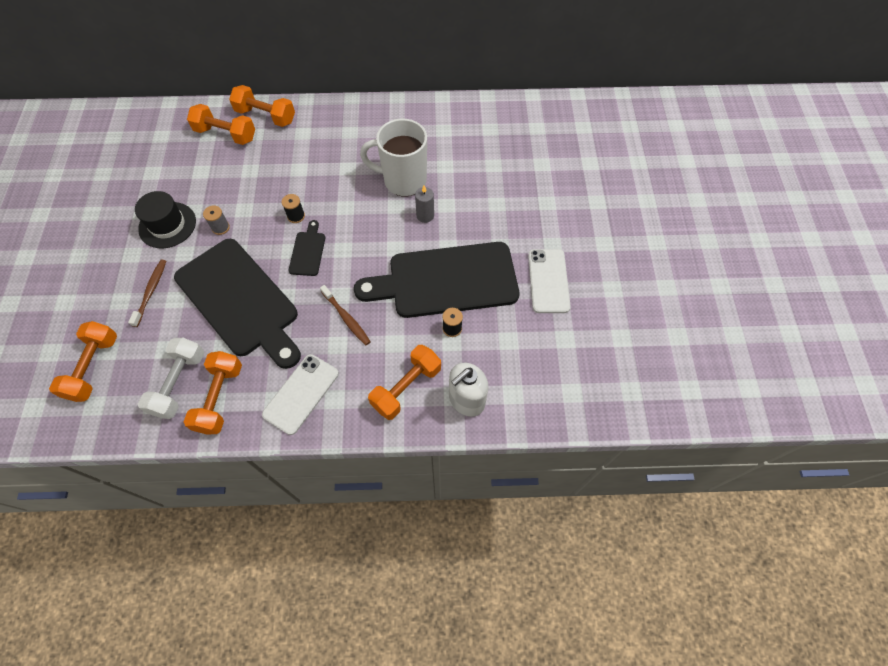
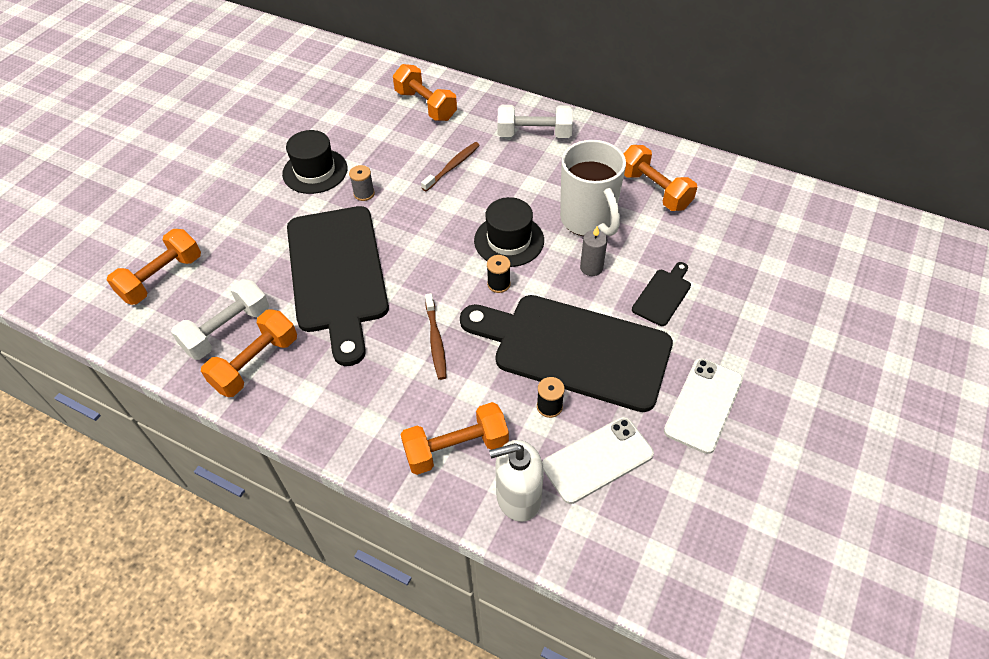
camera: 30 degrees right, 10 degrees down
brown toothbrush [128,260,166,327] -> brown toothbrush moved to [421,142,480,191]
orange dumbbell [229,85,295,127] -> orange dumbbell moved to [624,145,697,211]
white phone [262,354,339,435] -> white phone moved to [542,417,654,504]
black spool [282,194,305,223] -> black spool moved to [487,255,511,293]
black cutting board [289,220,325,276] -> black cutting board moved to [632,262,691,326]
white mug [360,119,427,196] -> white mug turned 150 degrees counterclockwise [560,140,626,236]
none -> black hat [474,197,544,267]
none -> white dumbbell [497,105,573,138]

